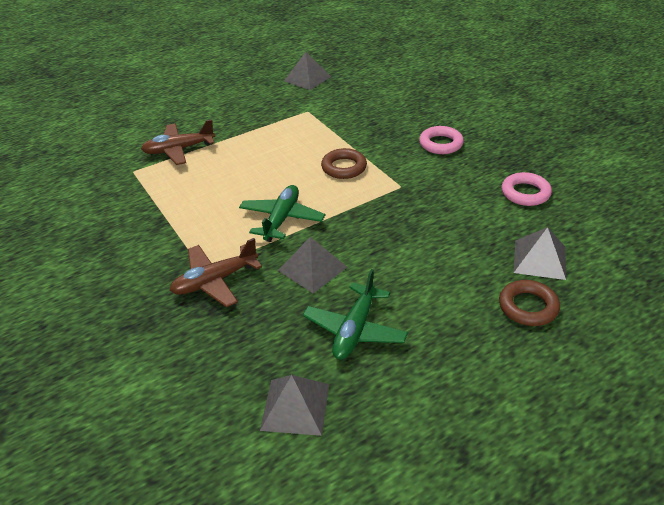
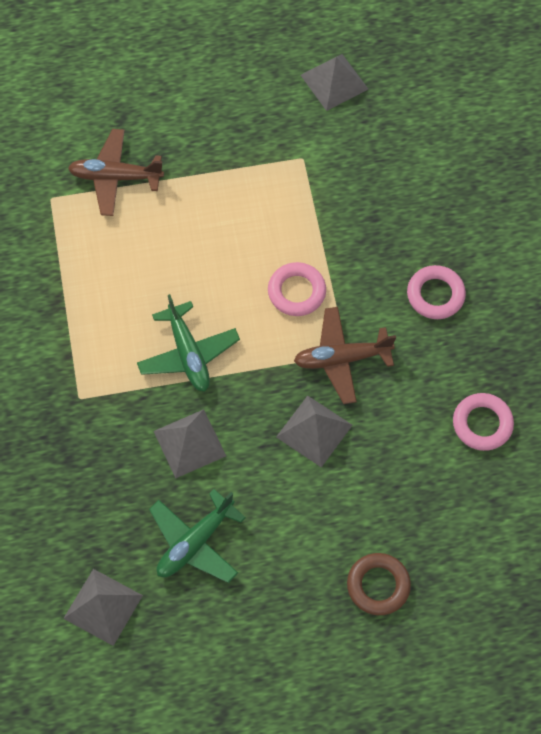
camera: 20 degrees right, 25 degrees up
brown plane [170,238,262,307] -> brown plane moved to [294,307,396,404]
green plane [239,185,325,242] -> green plane turned 120 degrees clockwise [137,294,240,392]
brown ring [321,148,367,179] -> pink ring [268,262,326,316]
grey pyramid [513,227,566,280] -> grey pyramid moved to [276,395,353,467]

